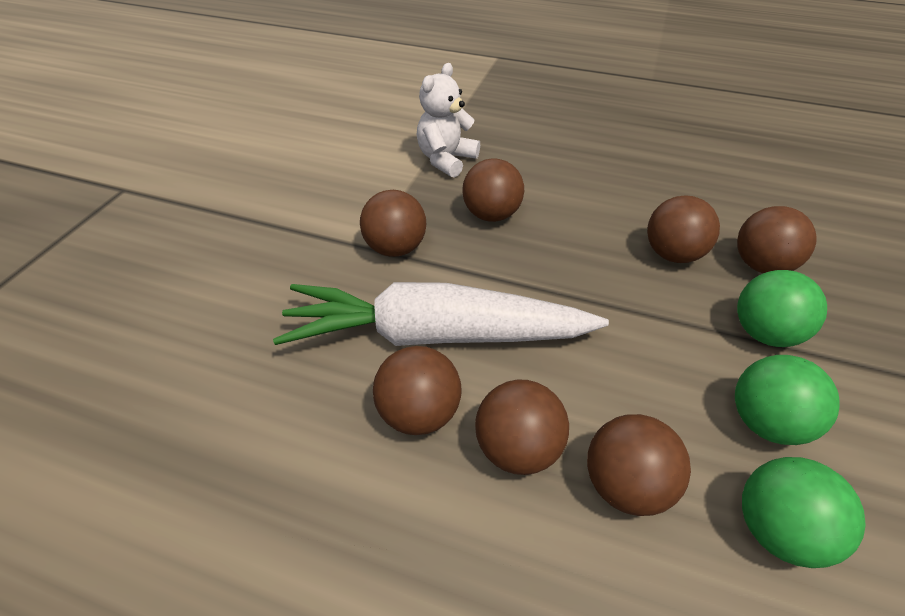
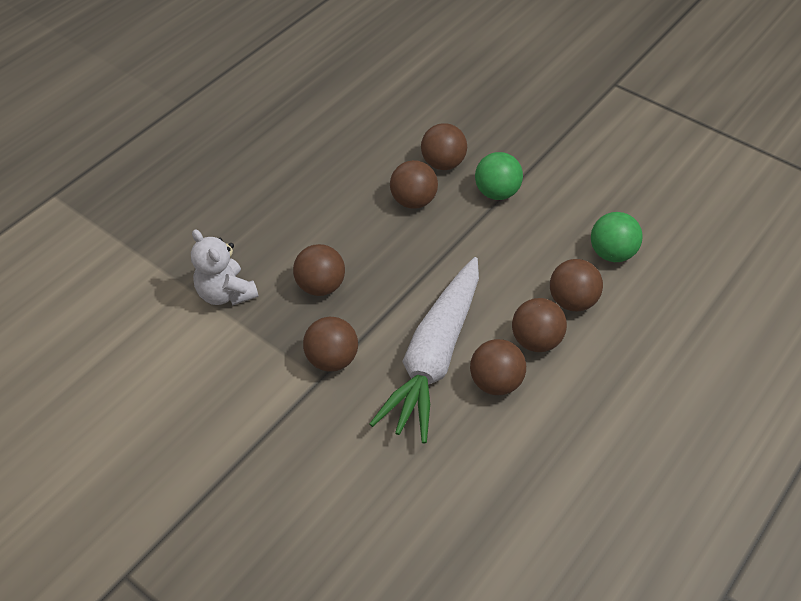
camera: 70 degrees left, 5 degrees up
green ball [735,355,840,445] -> none

